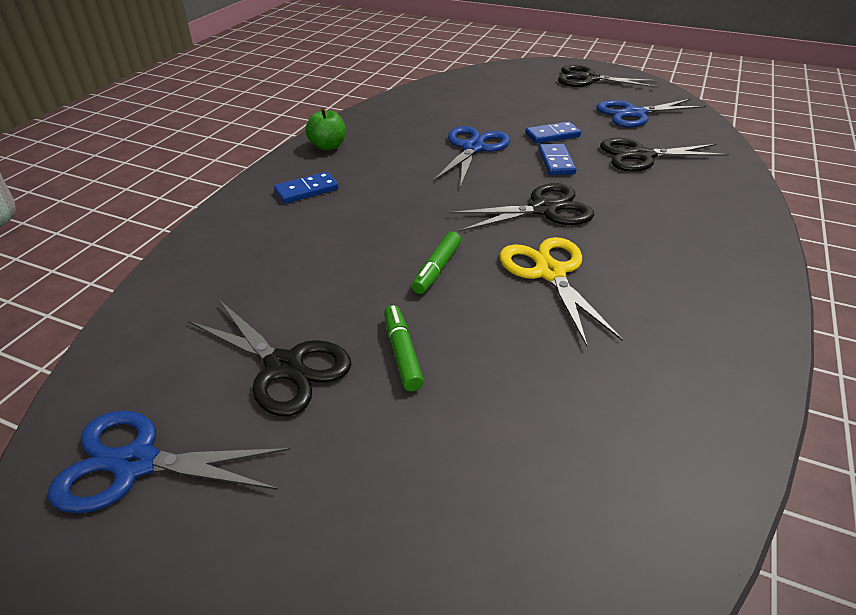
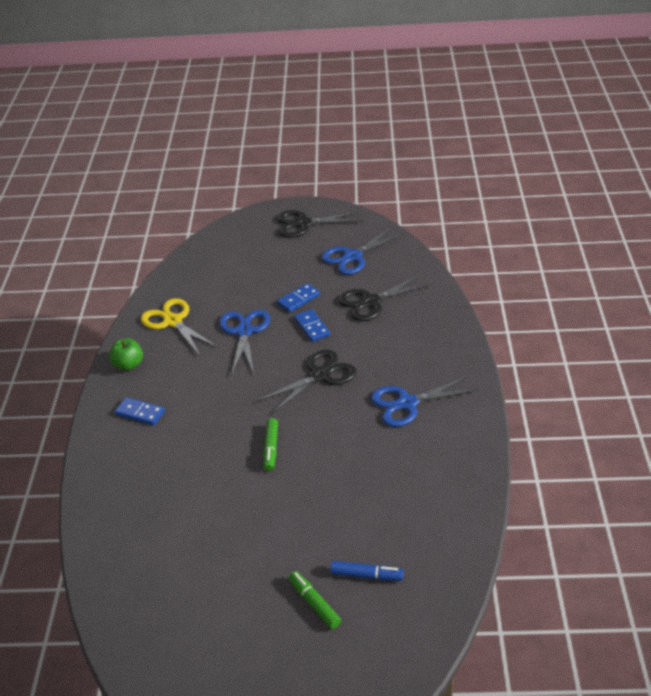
camera: 20 degrees left, 0 degrees up
blue scissors [48,411,290,513] -> blue scissors moved to [371,376,479,427]
black scissors [188,300,352,416] -> none
blue domino [274,172,339,203] -> blue domino turned 75 degrees clockwise [114,397,165,426]
green marker [384,305,424,391] -> green marker moved to [289,571,341,629]
yellow scissors [500,237,623,346] -> yellow scissors moved to [141,298,218,355]
none -> blue marker [330,561,404,581]

